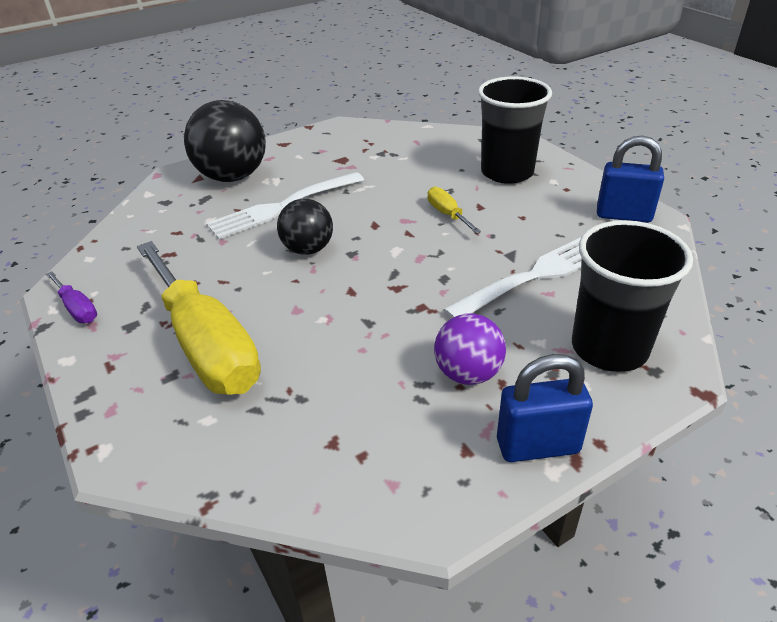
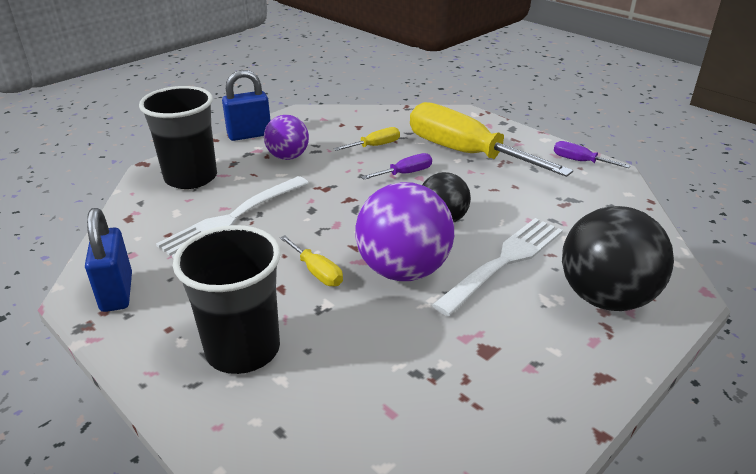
camera: 165 degrees right, 5 degrees down
blue padlock [597,136,664,223] -> blue padlock turned 75 degrees clockwise [85,208,132,312]
none -> yellow screwdriver [333,127,400,151]
none -> purple ball [355,182,454,281]
none -> purple screwdriver [361,153,432,179]

